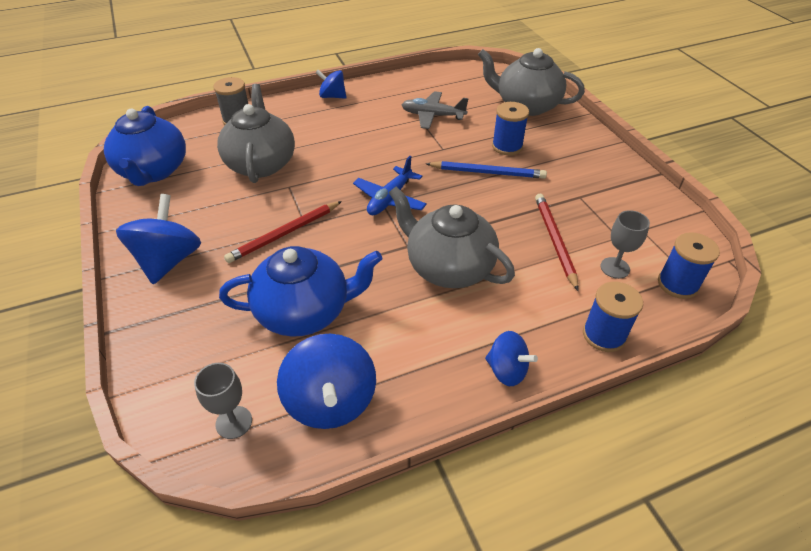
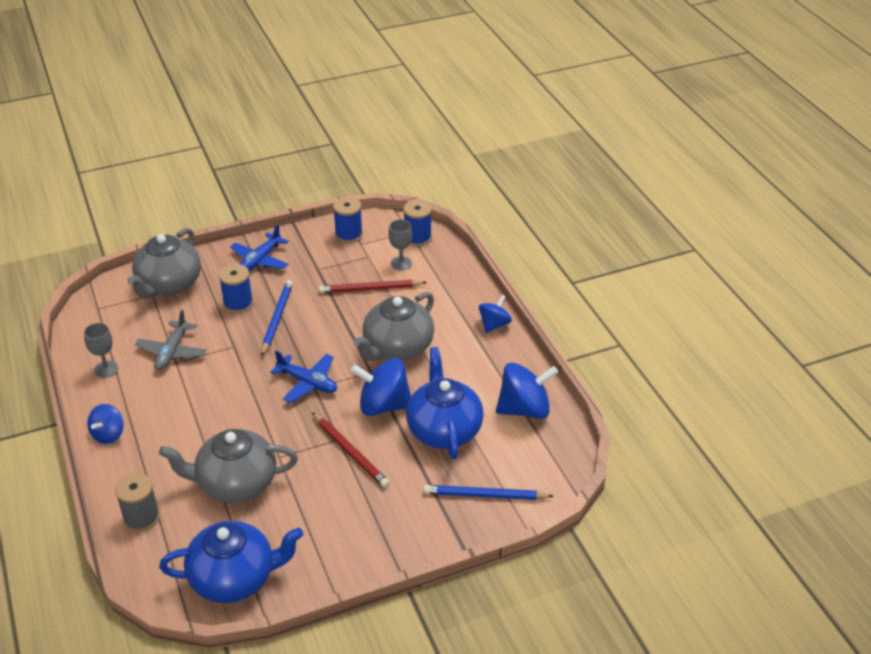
camera: 90 degrees left, 5 degrees down
blue spinning top [116,194,201,284] -> blue spinning top moved to [351,358,411,416]
grey goblet [194,363,252,439] -> grey goblet moved to [84,323,118,378]
blue spool [583,282,643,352] -> blue spool moved to [333,197,363,243]
none -> blue plane [230,224,289,271]
none -> blue pencil [423,485,554,500]

